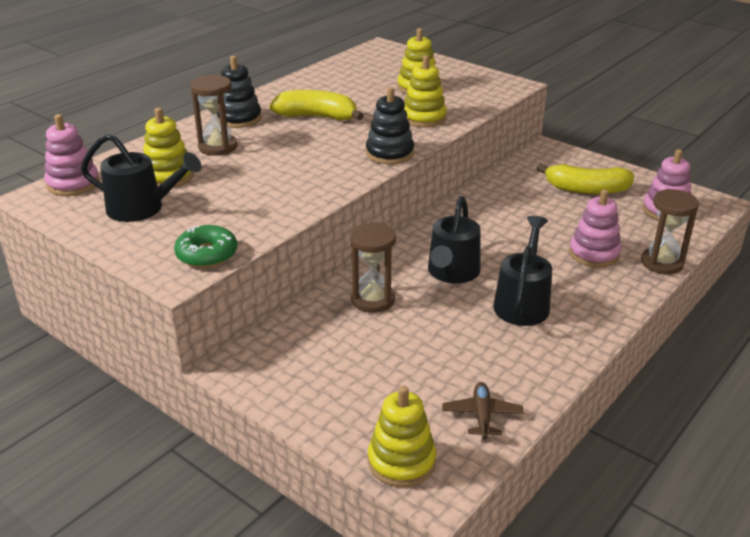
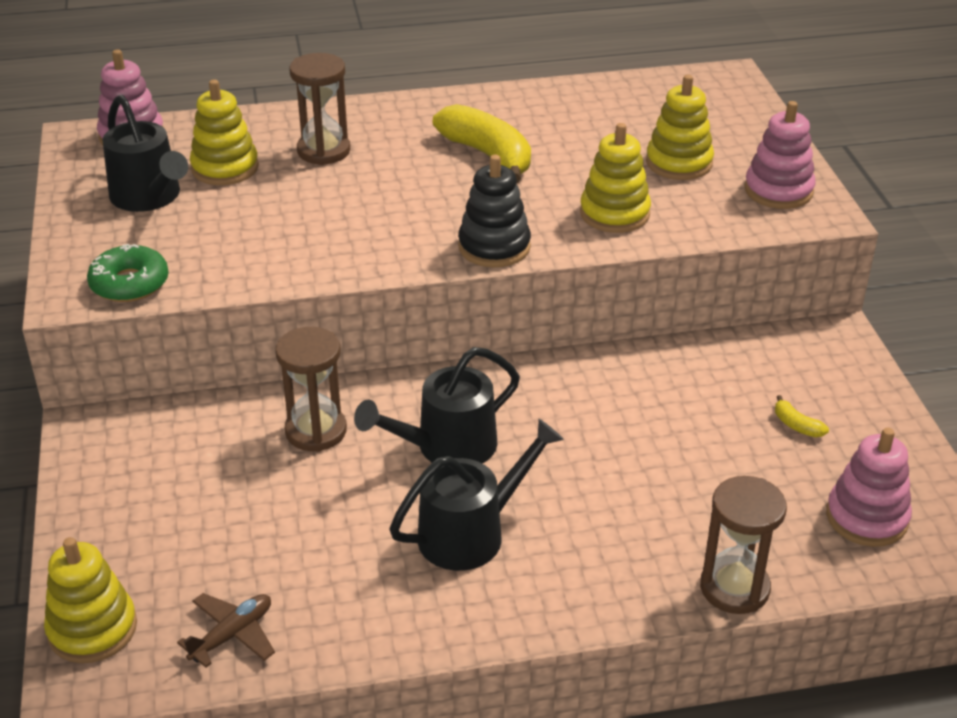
camera: 40 degrees right, 5 degrees up
black stacking toy [217,56,262,128] -> none
yellow banana [537,164,634,194] -> yellow banana [775,395,829,437], size x0.41
pink stacking toy [569,189,621,268] -> pink stacking toy moved to [744,101,815,209]

